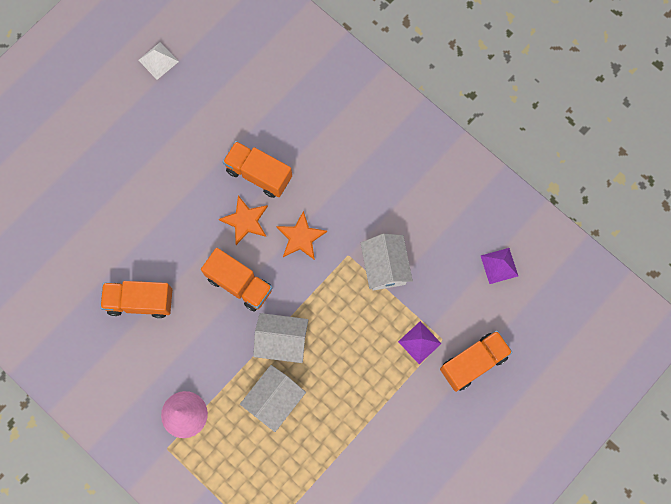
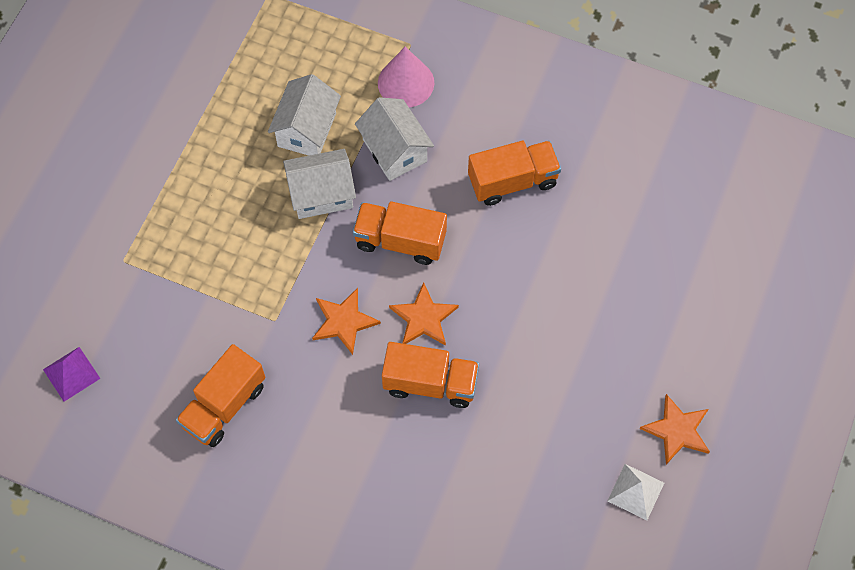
camera: 160 degrees right, 10 degrees down
white house [361,234,413,291] -> white house moved to [355,97,434,181]
purple pyramid [398,321,442,364] -> none
orange truck [440,331,513,392] -> orange truck moved to [176,344,265,447]
none -> orange star [640,394,710,464]

